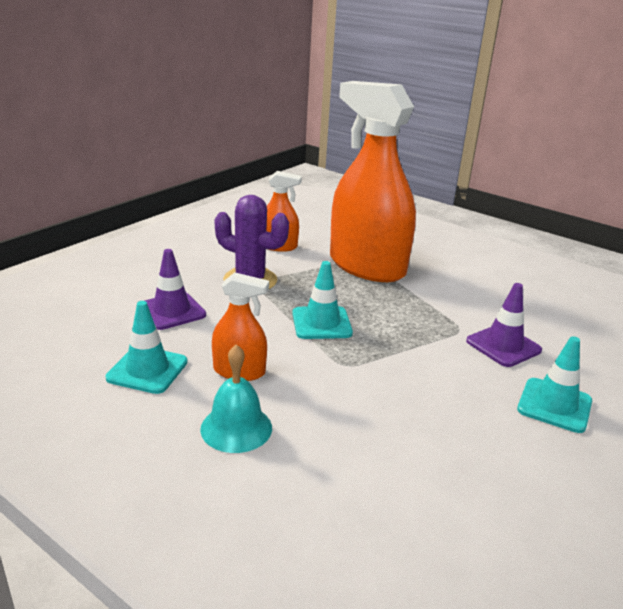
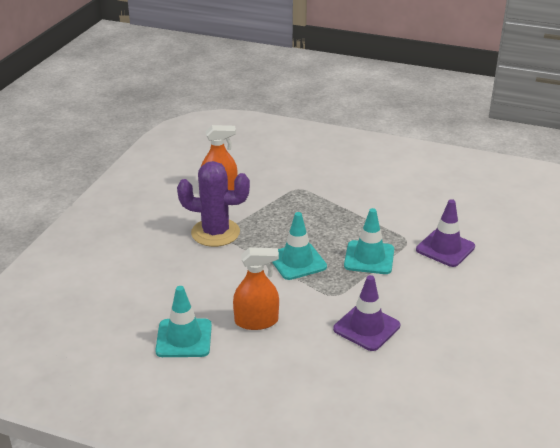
camera: 15 degrees left, 5 degrees up
purple traffic cone [144,249,206,330] -> purple traffic cone moved to [333,275,400,351]
turquoise bell [200,344,272,453] -> none
orange spray bottle [330,81,416,282] -> none
turquoise traffic cone [517,336,592,433] -> turquoise traffic cone moved to [344,208,394,274]

